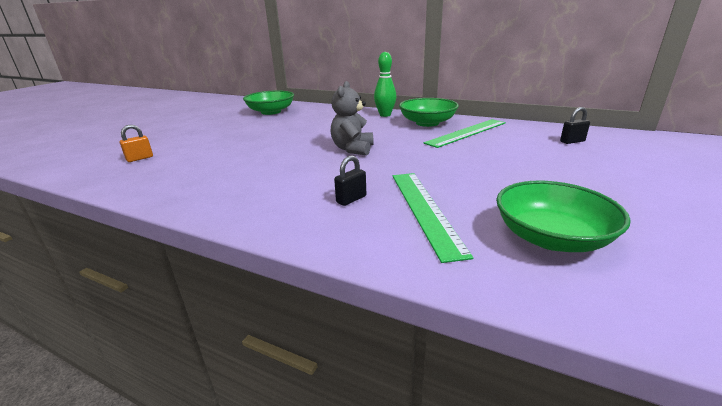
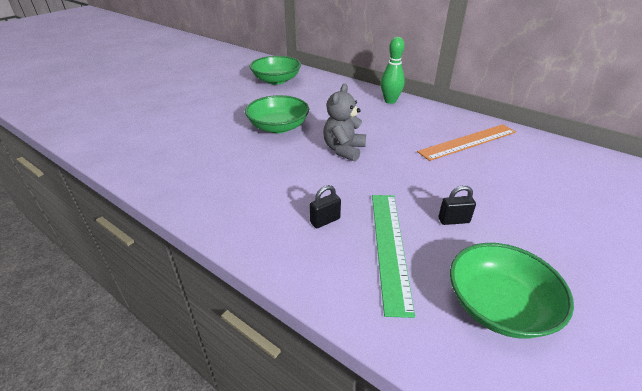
camera: 10 degrees right, 10 degrees up
orange padlock [120,125,153,162] -> none
green bowl [399,98,459,127] -> green bowl moved to [245,95,309,133]
green ruler [423,119,506,148] -> orange ruler [417,124,516,161]
black padlock [560,107,590,144] -> black padlock moved to [439,185,476,225]

